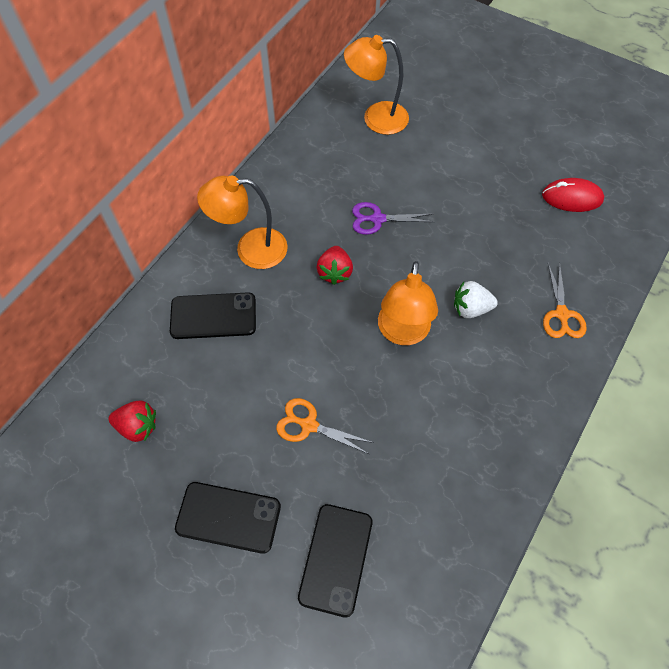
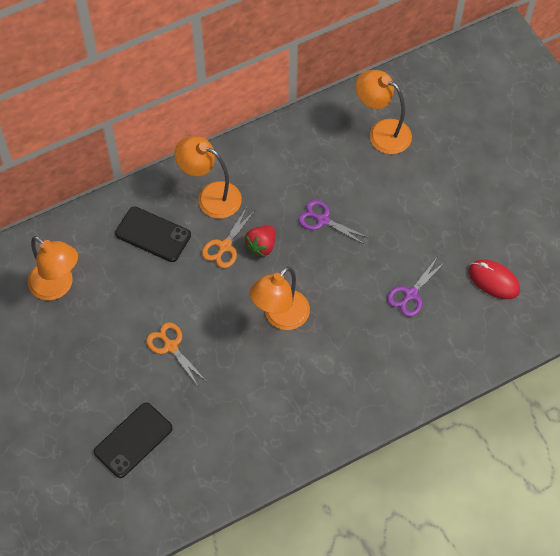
camera: 30 degrees right, 0 degrees up
red strawberry [108,401,156,442] -> orange lamp [28,236,78,300]
black phone [175,482,281,554] -> none
white strawberry [454,281,498,318] -> none
orange scissors [543,262,587,338] -> orange scissors moved to [202,207,255,268]
none -> purple scissors [387,258,446,317]

